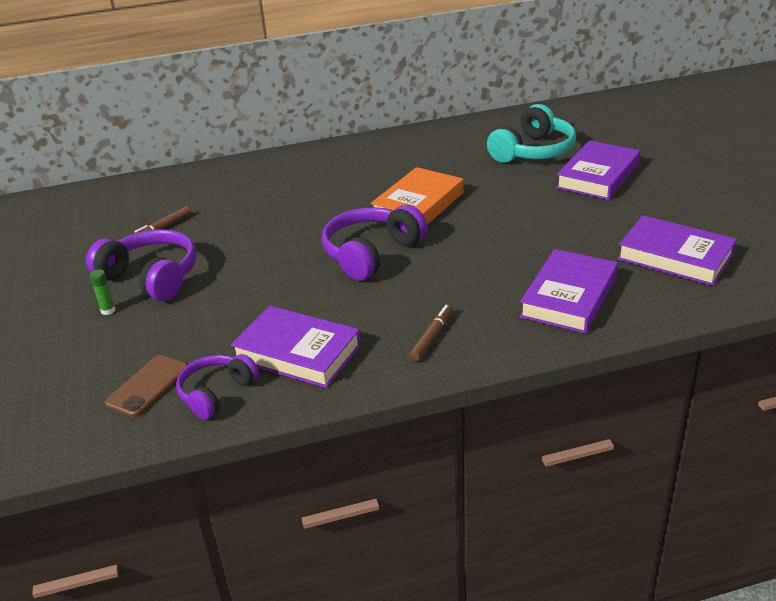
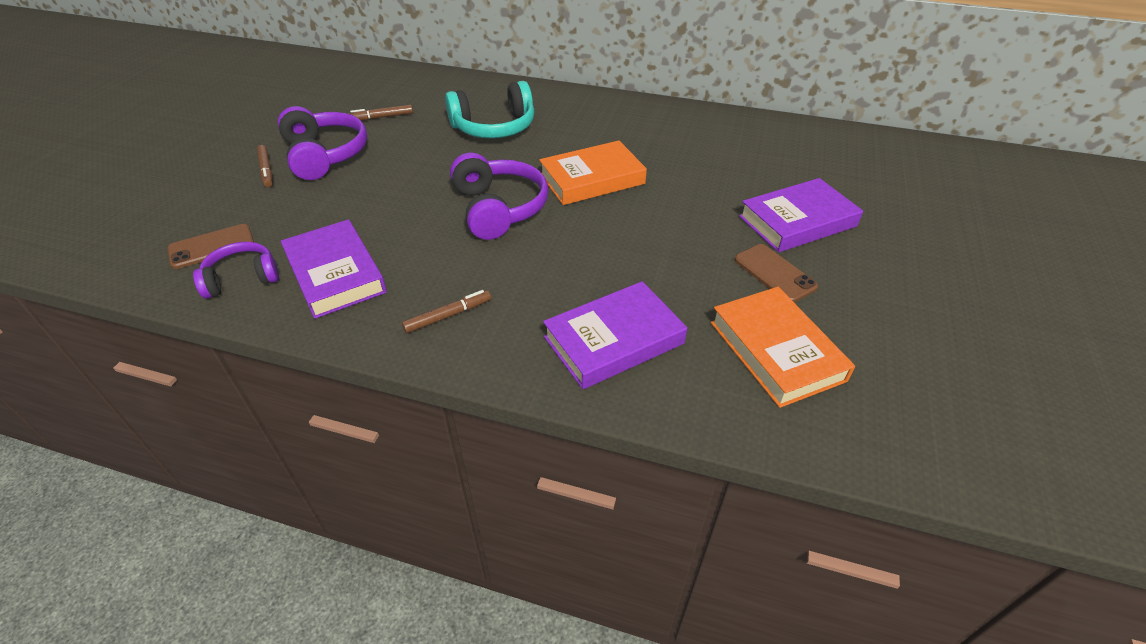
camera: 30 degrees right, 10 degrees up
green glue stick [89,269,116,315] -> brown marker [257,145,273,187]
purple headphones [322,205,427,281] -> purple headphones turned 90 degrees clockwise [450,152,548,240]
turquoise headphones [487,104,576,163] -> turquoise headphones moved to [445,81,534,138]
purple book [617,215,737,286] -> orange book [711,287,855,408]
none -> brown phone [734,244,818,302]

